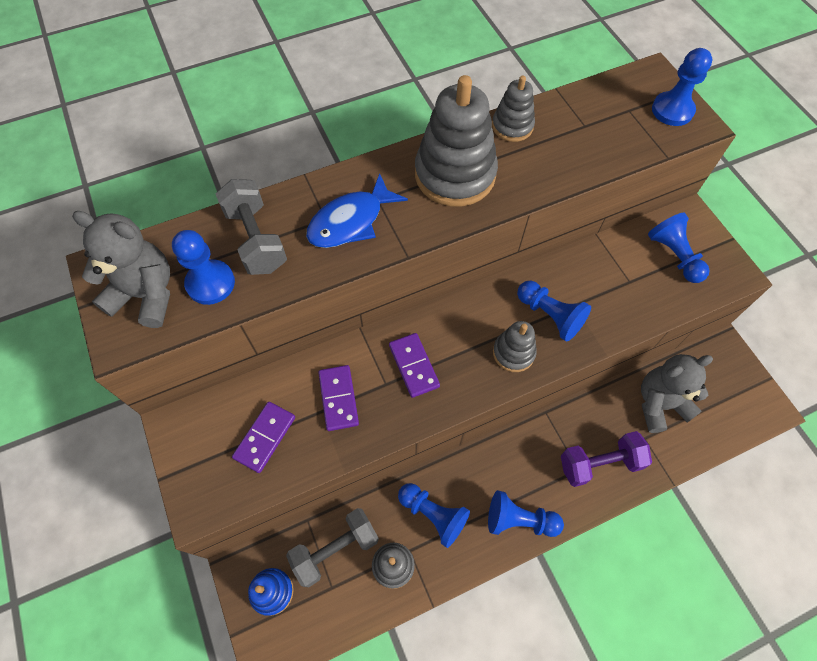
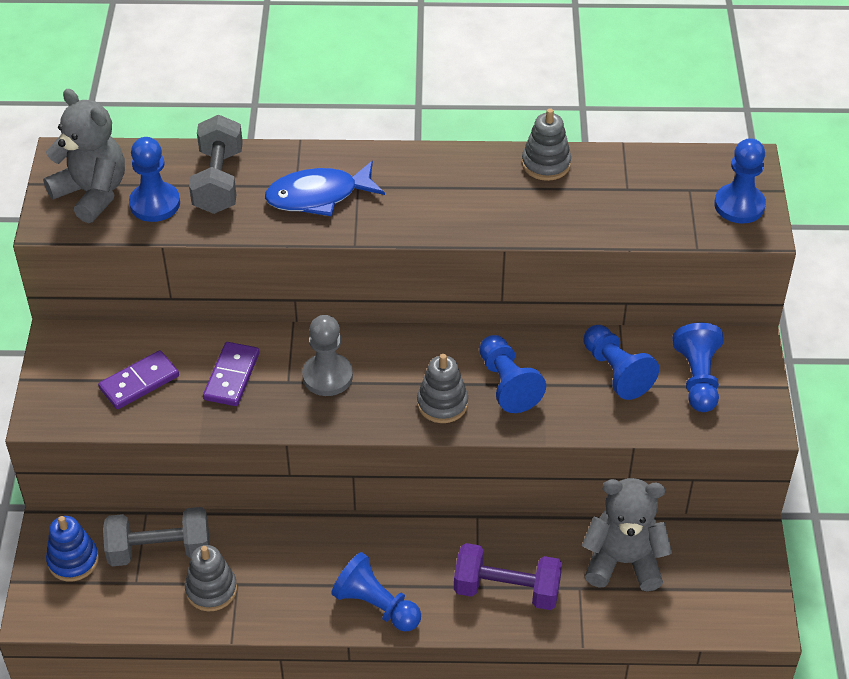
camera: 25 degrees right, 15 degrees down
purple domino [389,333,440,398] -> grey pawn [302,315,353,396]
blue pawn [398,483,470,548] -> blue pawn moved to [583,325,659,400]
grey stacking toy [415,75,498,207] -> none

